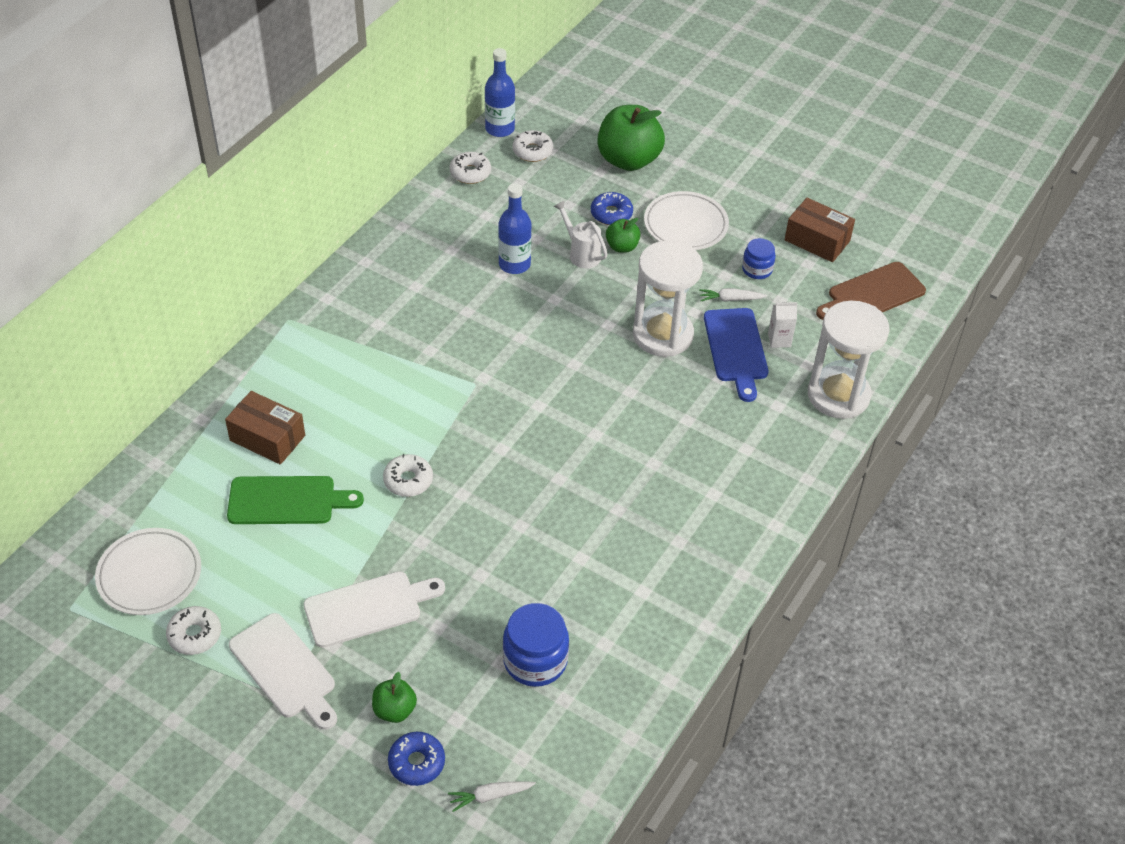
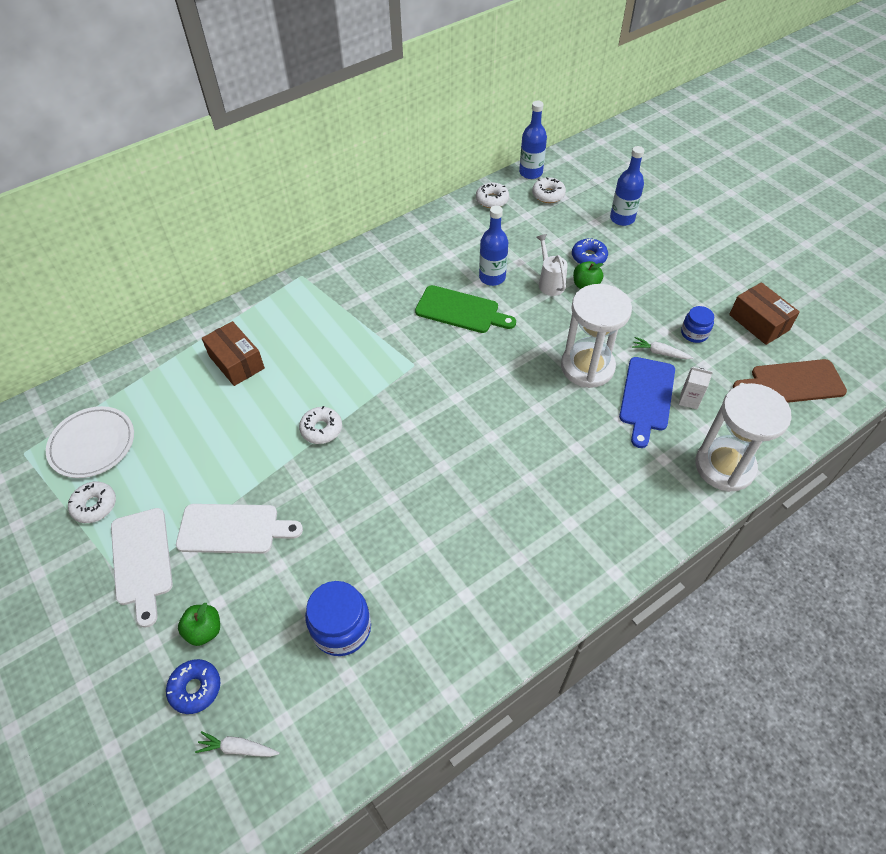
camera: 25 degrees right, 5 degrees up
green cutting board [227,476,364,524] -> green cutting board moved to [415,285,516,333]
green apple [598,105,665,171] -> blue bottle [610,146,645,226]
white plate [644,191,729,250] -> none

